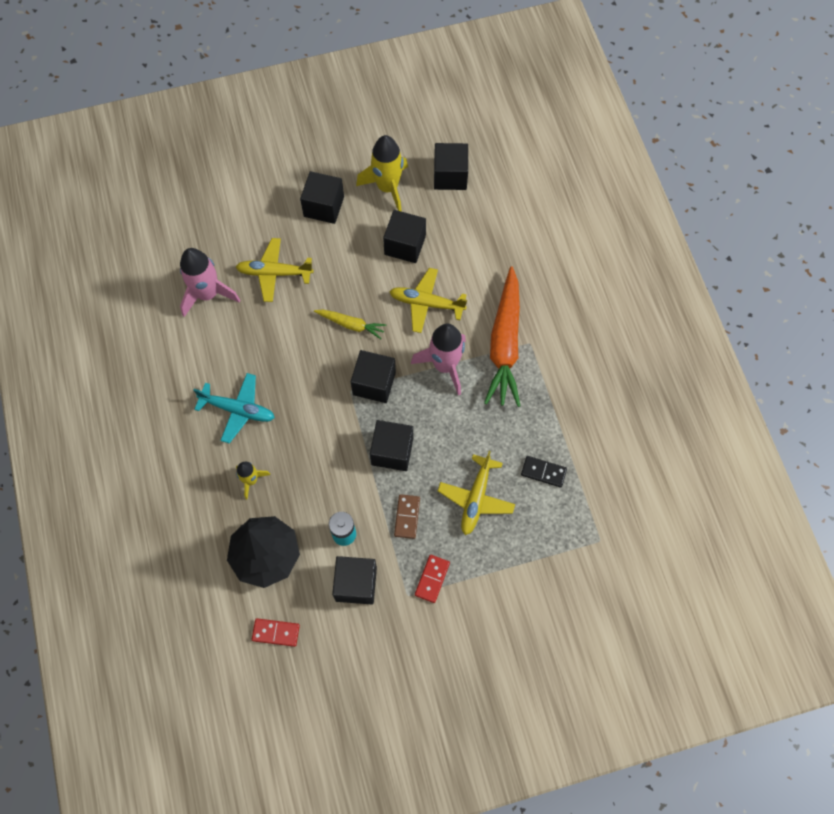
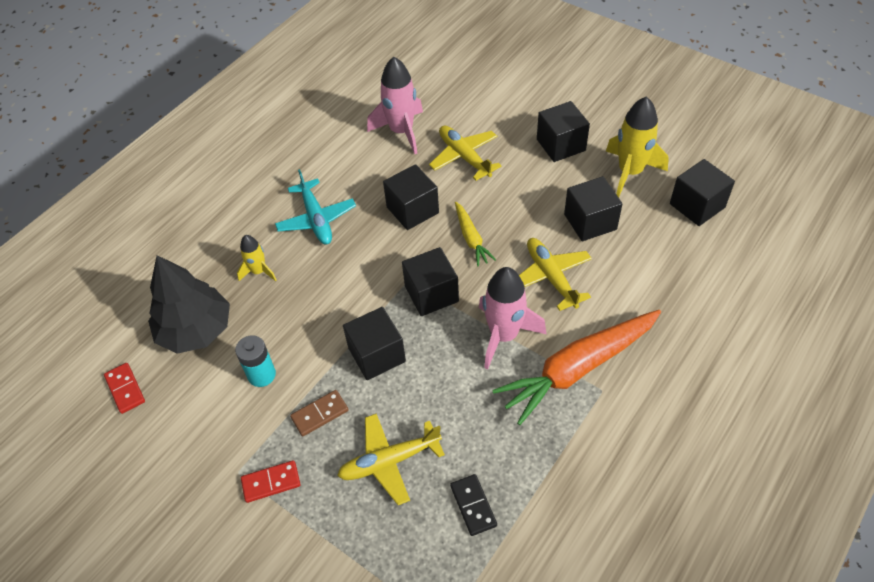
camera: 55 degrees right, 15 degrees down
black cube [332,556,377,604] -> black cube moved to [383,164,439,230]

